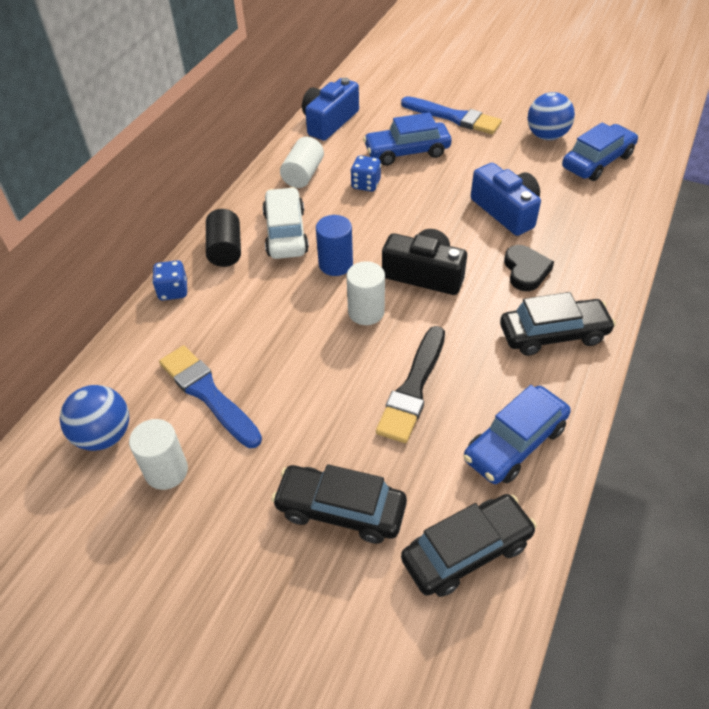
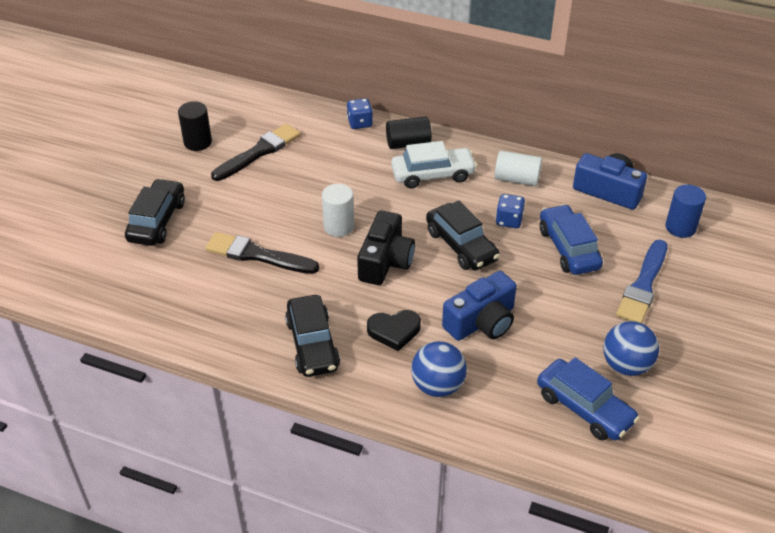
camera: 85 degrees right, 5 degrees down
blue ball [60,385,129,451] -> blue ball moved to [411,341,467,397]
white cylinder [129,419,188,490] -> black cylinder [178,101,212,151]
blue brush [159,345,262,448] -> black brush [211,123,301,181]
blue cylinder [316,215,353,276] -> blue cylinder moved to [665,184,706,238]
black car [401,494,537,597] -> black car moved to [426,200,500,270]
blue car [463,385,571,484] -> none

